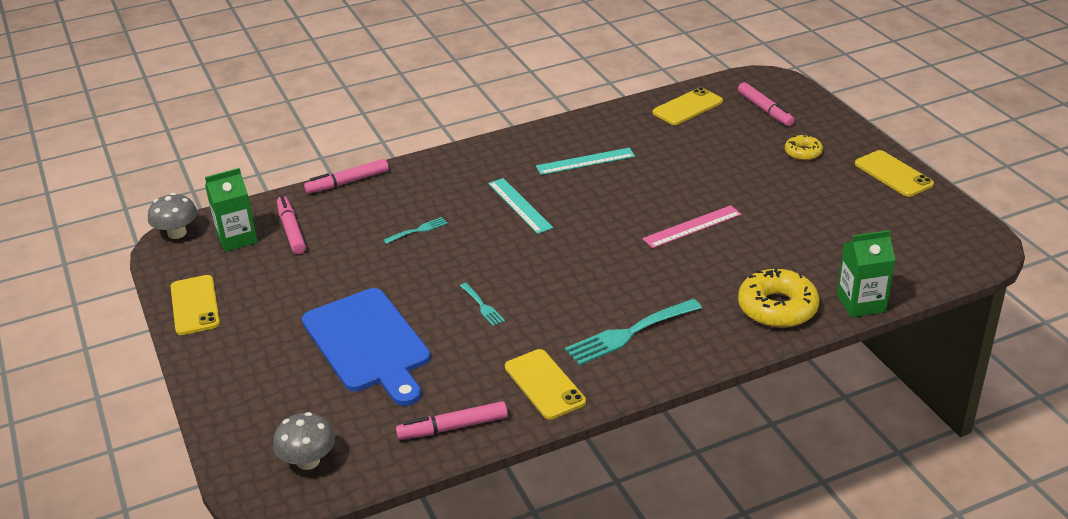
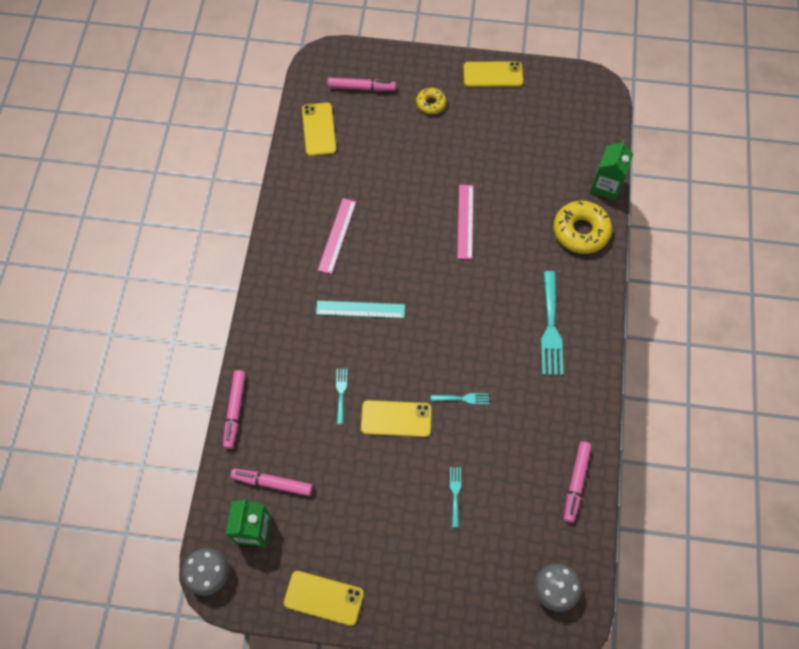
camera: 60 degrees left, 30 degrees up
blue cutting board [302,288,431,406] -> turquoise fork [450,467,461,528]
yellow phone [505,349,586,419] -> yellow phone moved to [361,400,432,437]
turquoise ruler [536,148,635,175] -> pink ruler [318,198,356,274]

